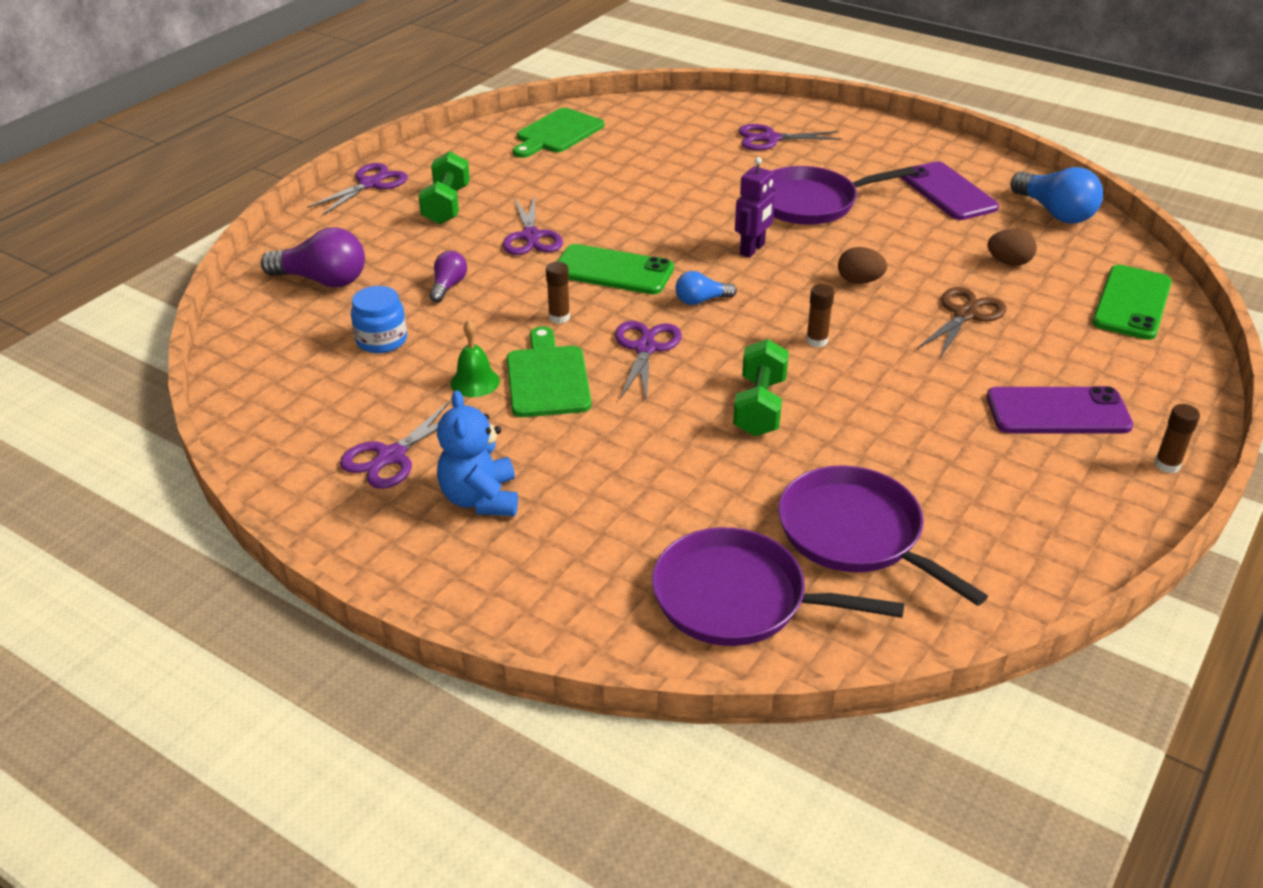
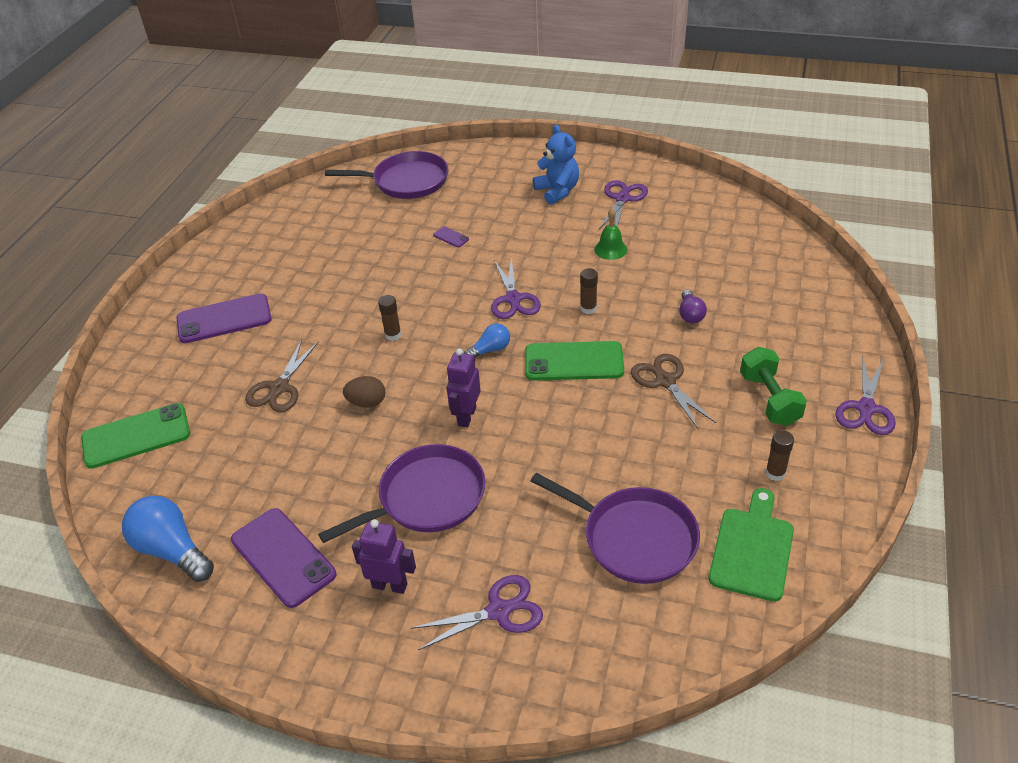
camera: 165 degrees right, 5 degrees up
purple light bulb [261,227,365,287] -> none
blue jar [351,286,407,353] -> none
purple scissors [502,195,563,255] -> brown scissors [631,354,716,430]
green cutting board [507,326,592,417] -> none
green dumbbell [733,339,789,436] -> none
purple pan [778,465,988,606] -> purple pan moved to [531,473,700,584]
brown egg [987,229,1037,266] -> none
green phone [1092,265,1172,340] -> green phone turned 60 degrees clockwise [81,403,190,469]
brown glue stick [1154,404,1200,473] -> brown glue stick moved to [766,430,794,481]
none -> purple robot [352,519,416,594]
none -> purple phone [433,227,469,247]

